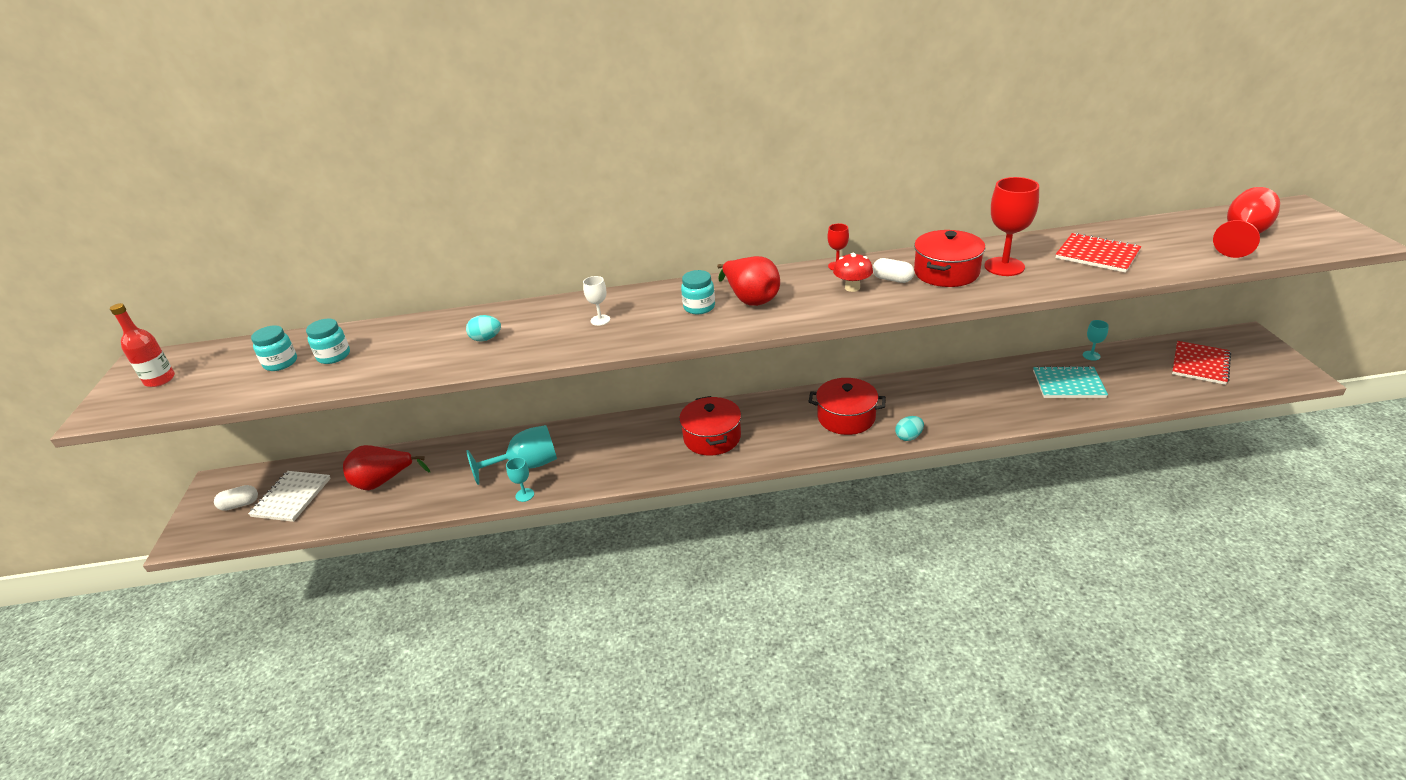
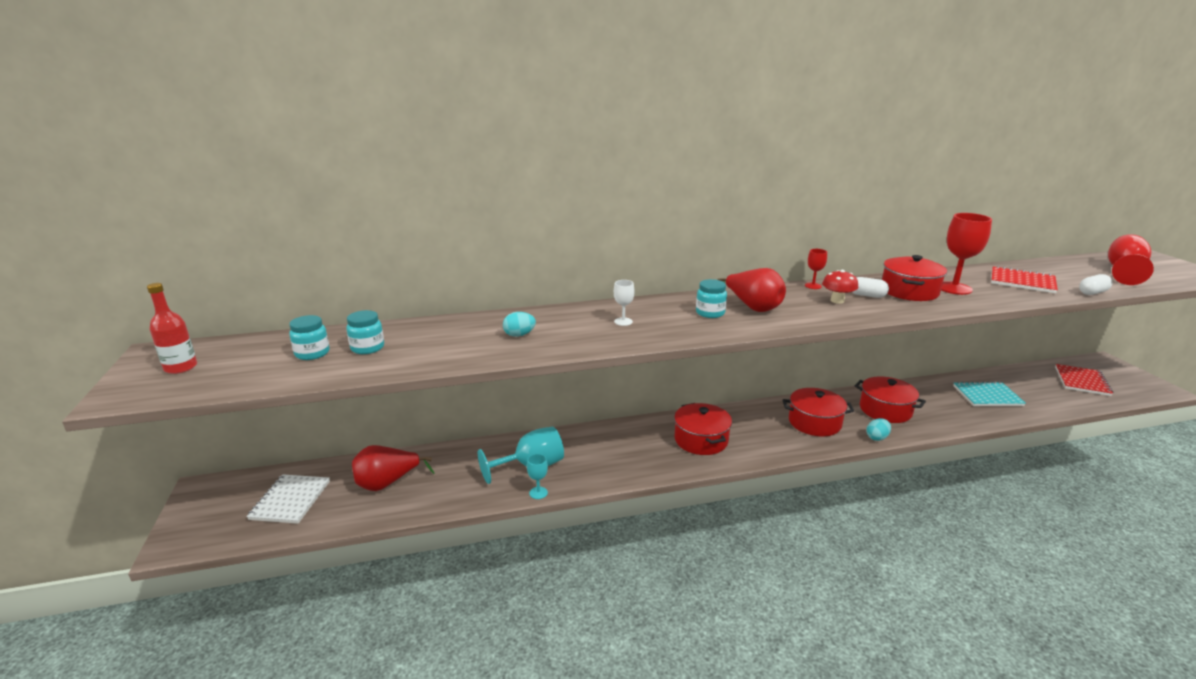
camera: 10 degrees left, 10 degrees down
white capsule [214,485,258,511] -> white capsule moved to [1079,274,1113,295]
turquoise goblet [1083,320,1109,361] -> none
none -> red pot [855,377,926,423]

